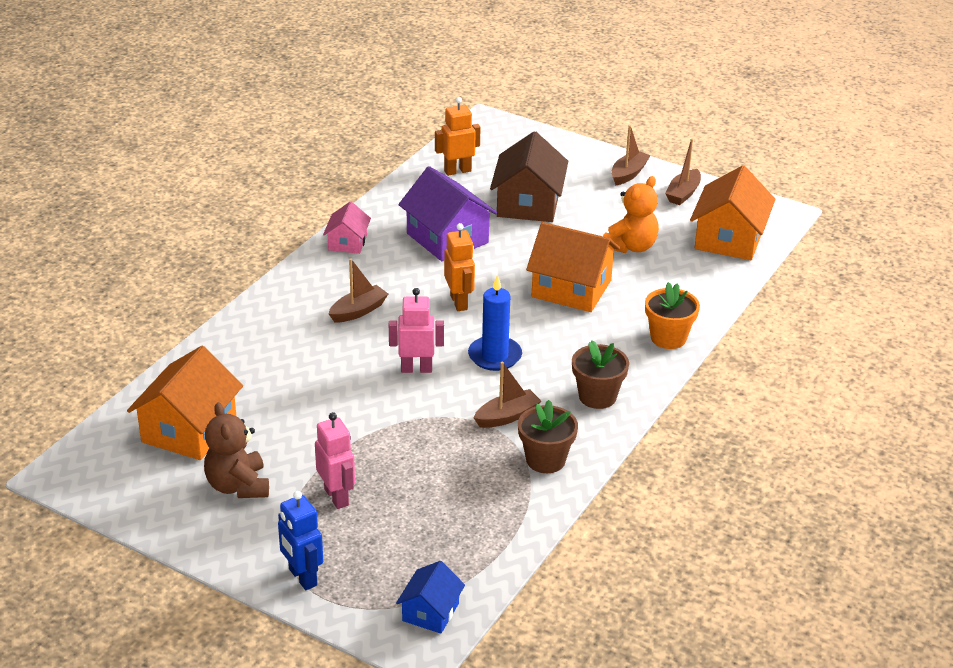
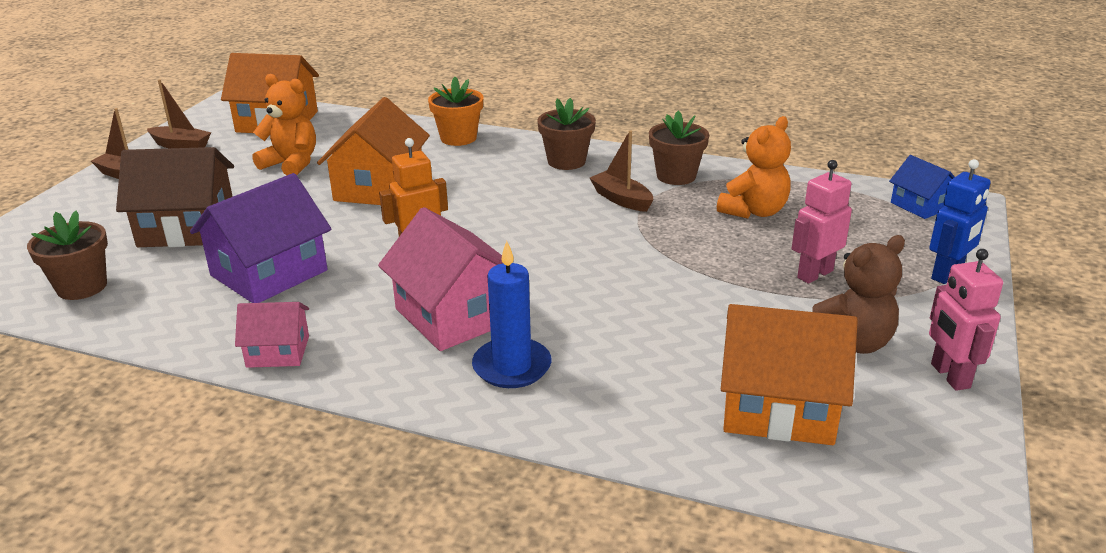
camera: 100 degrees left, 5 degrees down
brown boat [329,258,388,323] -> pink house [378,207,502,351]
pink robot [389,288,444,373] -> pink robot moved to [929,249,1003,391]
blue house [396,561,465,634] -> blue house turned 45 degrees clockwise [889,155,955,219]
orange robot [435,97,480,176] -> brown flower pot [27,211,108,300]
blue candle [468,275,522,371] -> blue candle moved to [472,241,552,388]
none -> orange teddy bear [717,116,791,219]

